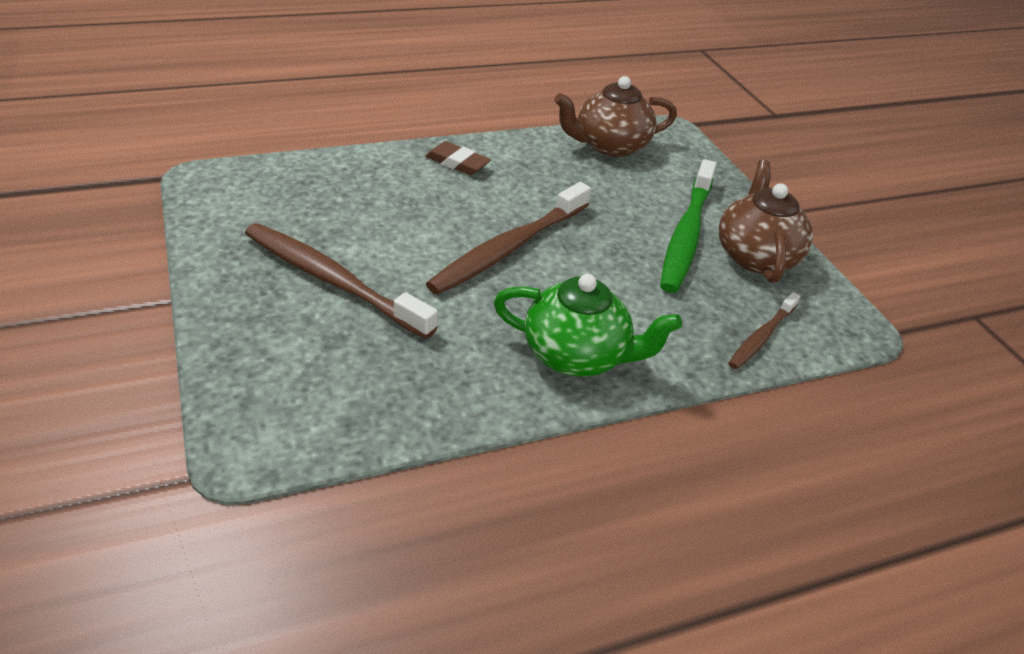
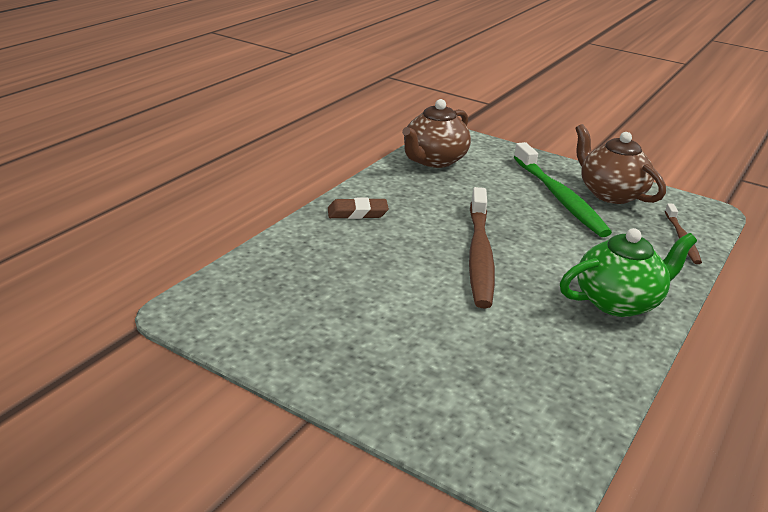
camera: 35 degrees left, 10 degrees down
brown toothbrush [245,223,438,339] -> none

